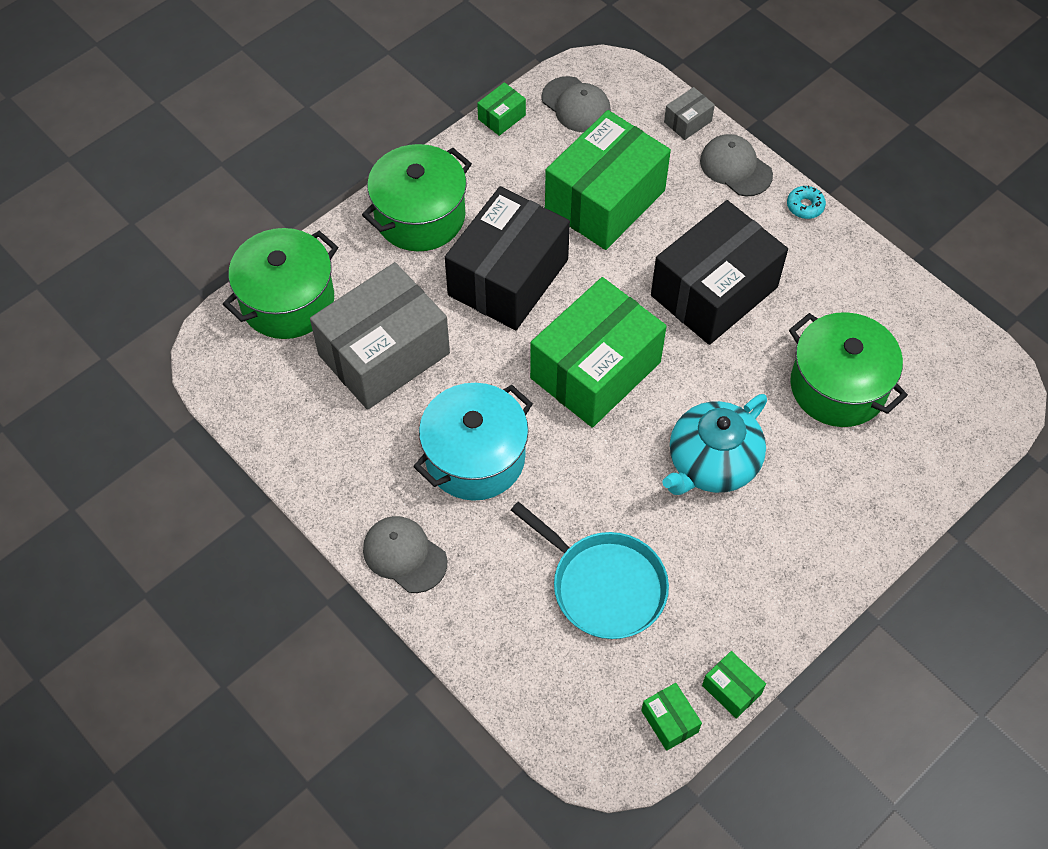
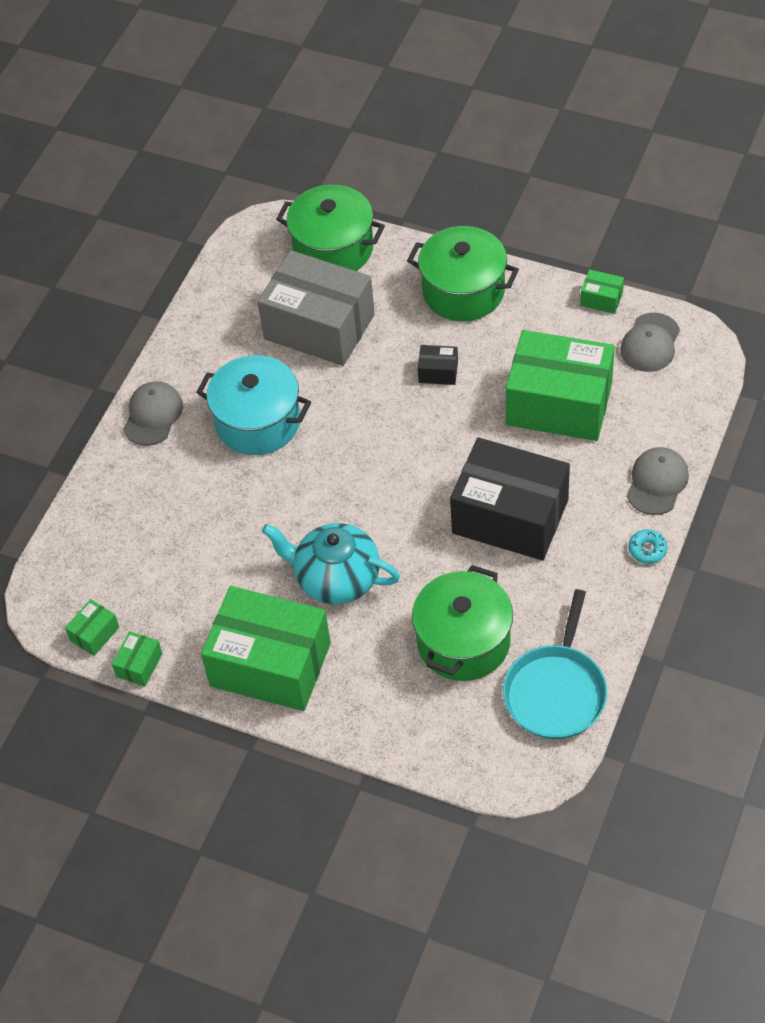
camera: 70 degrees right, 5 degrees down
black box [445,186,570,330] -> black box [418,345,458,385], size x0.40
turquoise pan [511,502,669,639] -> turquoise pan moved to [503,589,607,739]
green box [530,277,667,428] -> green box moved to [201,586,331,711]
grey box [664,87,715,140] -> none

